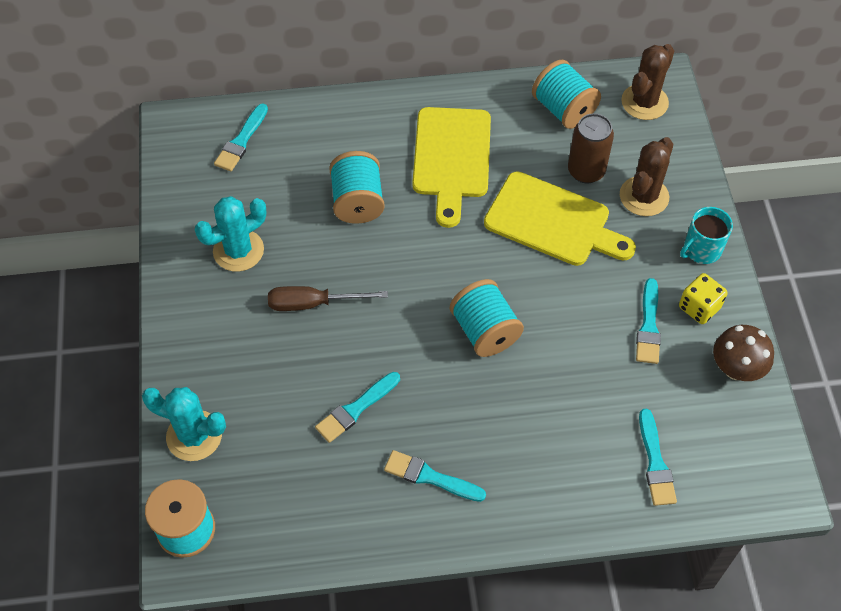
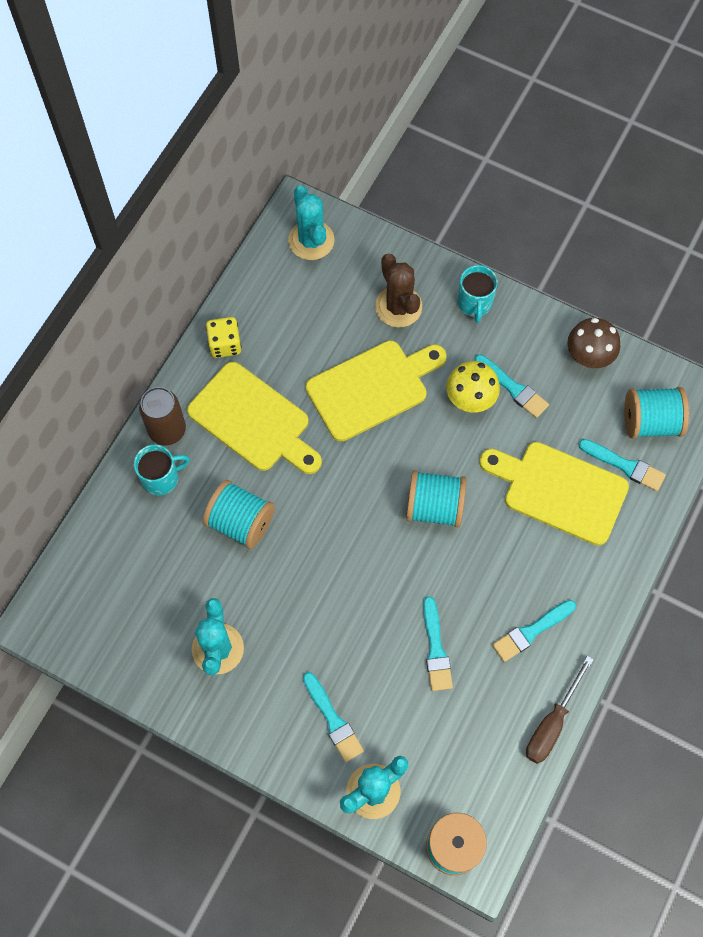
camera: 55 degrees left, 10 degrees up
turquoise brush [214,104,268,171] -> turquoise brush moved to [303,672,364,762]
brown screwdriver [268,286,388,311] -> brown screwdriver moved to [526,656,594,764]
turquoise spool [532,60,601,129] -> turquoise spool moved to [624,387,689,439]
brown can [568,113,614,184] -> brown can moved to [139,387,186,445]
brown cactus [621,44,674,120] -> turquoise cactus [288,185,334,260]
yellow dice [679,273,728,324] -> yellow dice moved to [206,317,241,358]
none -> turquoise mug [134,445,190,495]
none -> yellow mushroom [446,361,500,413]
none -> yellow cutting board [479,442,629,546]

